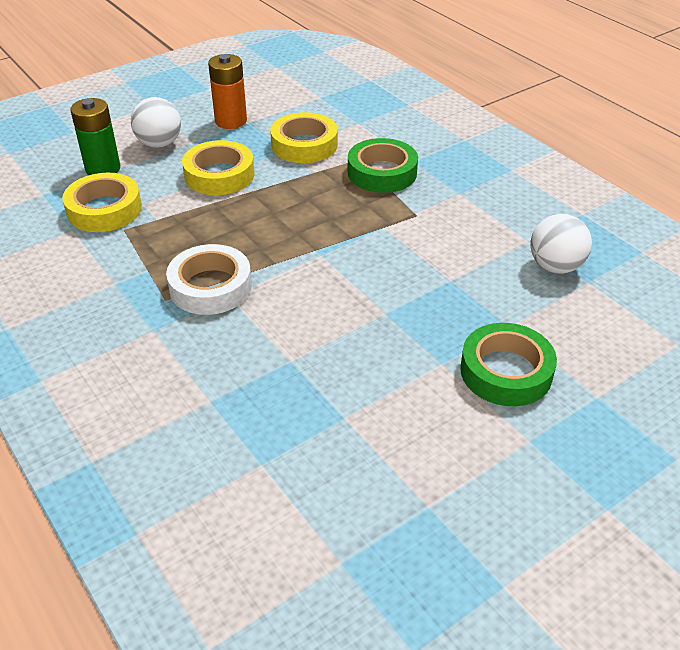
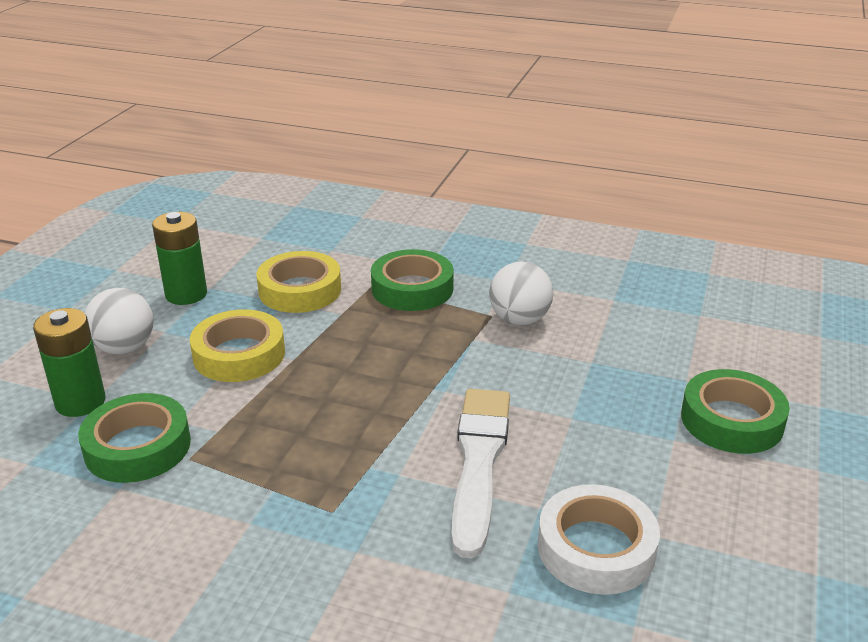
camera: 35 degrees left, 10 degrees down
yellow tape [62,173,142,232] -> green tape [78,393,191,483]
white tape [166,244,252,315] -> white tape moved to [538,484,660,595]
orange battery [208,54,247,129] -> green battery [152,212,207,305]
white ball [530,214,592,273] -> white ball moved to [489,261,553,325]
none -> white brush [451,389,510,559]

